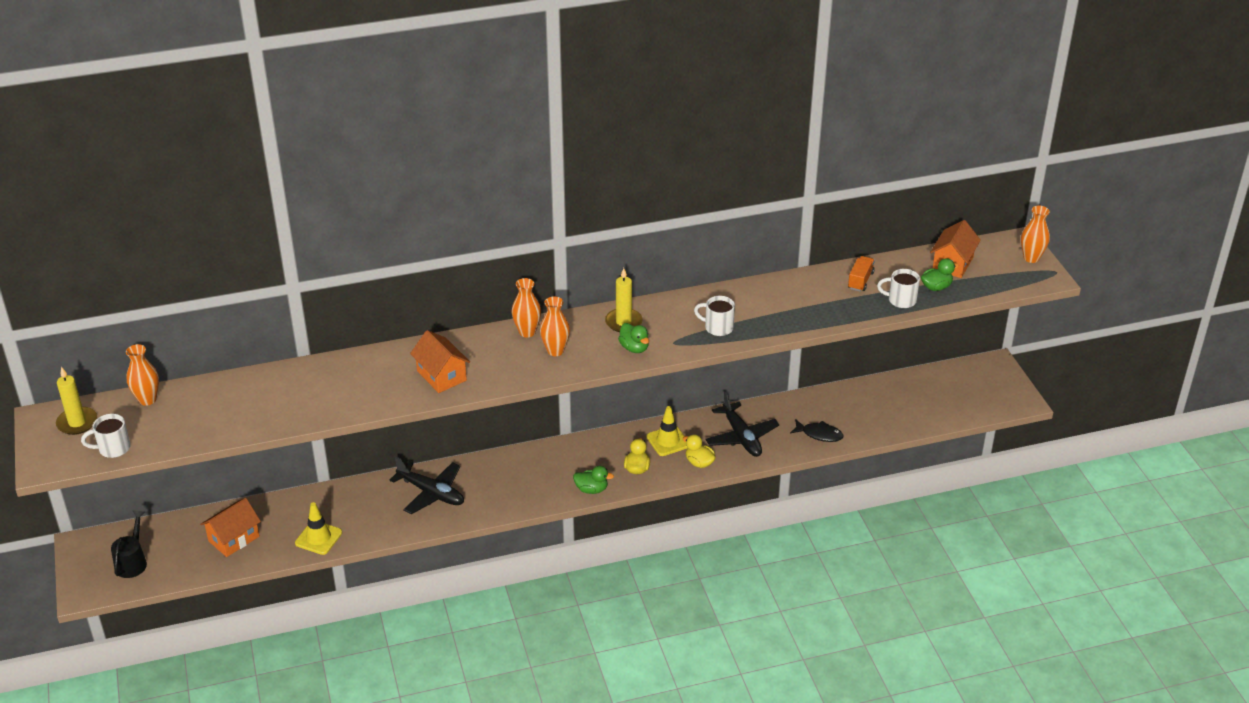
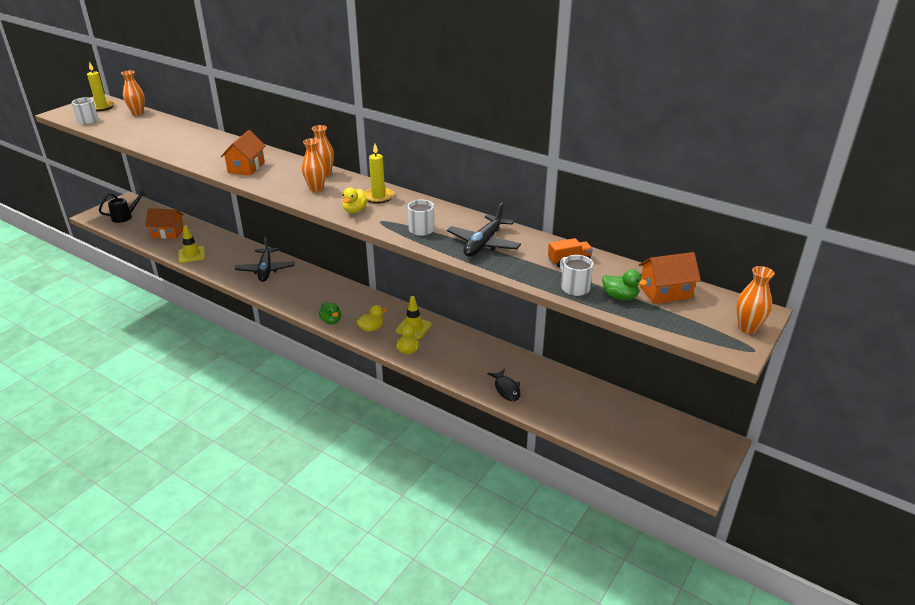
camera: 50 degrees right, 5 degrees down
green duck [618,323,649,353] -> yellow duck [342,188,368,213]
black plane [705,392,779,457] -> black plane moved to [447,203,521,257]

